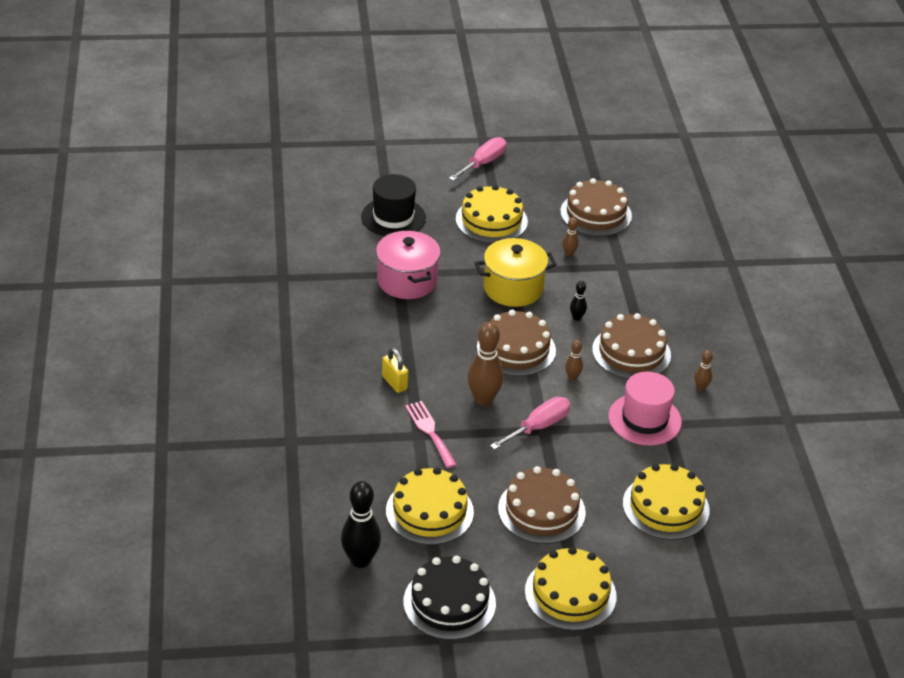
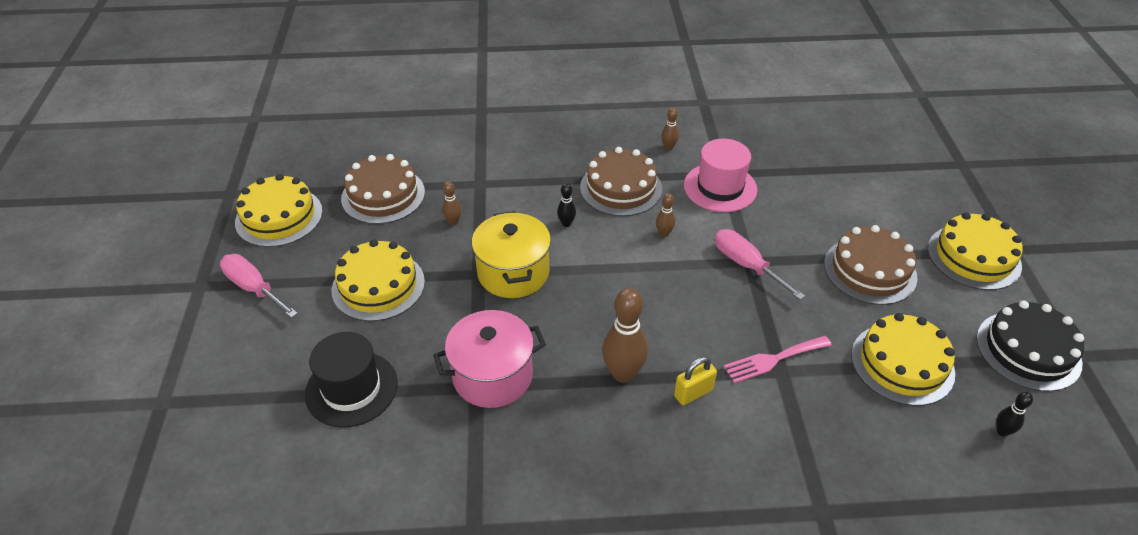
camera: 85 degrees left, 5 degrees up
black bowling pin [341,481,381,568] -> black bowling pin [996,392,1033,437], size x0.50
brown bowling pin [467,322,504,406] -> brown bowling pin moved to [602,288,648,383]
brown cake [477,310,556,376] -> none
yellow cake [623,464,710,540] -> yellow cake moved to [235,174,323,247]

